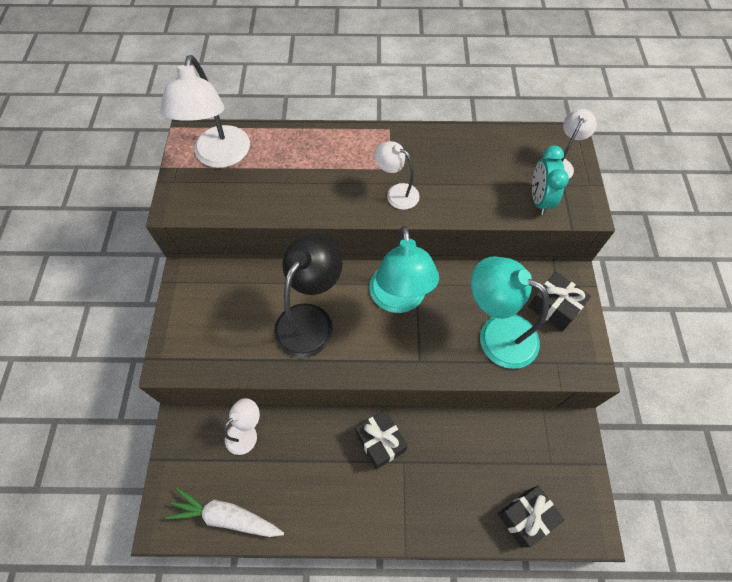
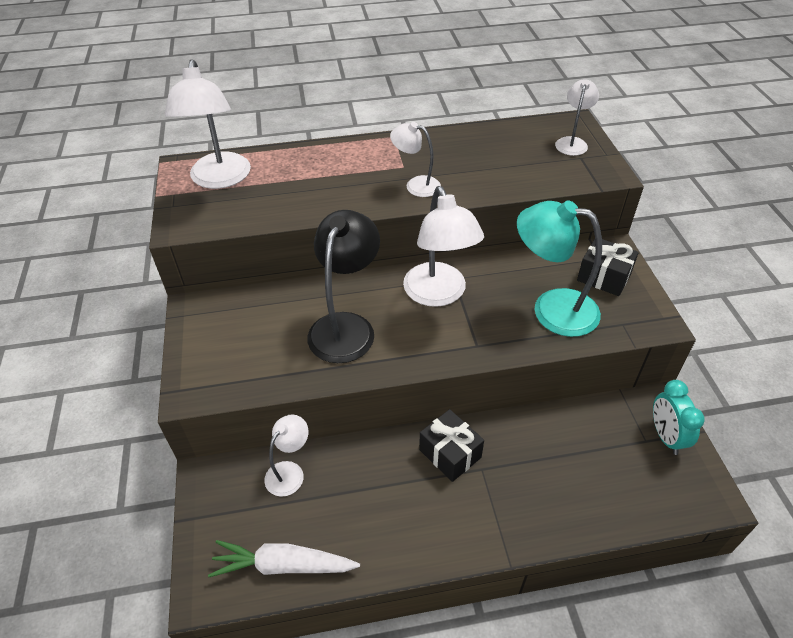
camera: 10 degrees left, 15 degrees down
turquoise lamp [369,226,439,313] -> white lamp [403,186,484,307]
black gift [498,486,564,548] -> none
turquoise clock [532,145,569,215] -> turquoise clock moved to [653,380,705,455]

